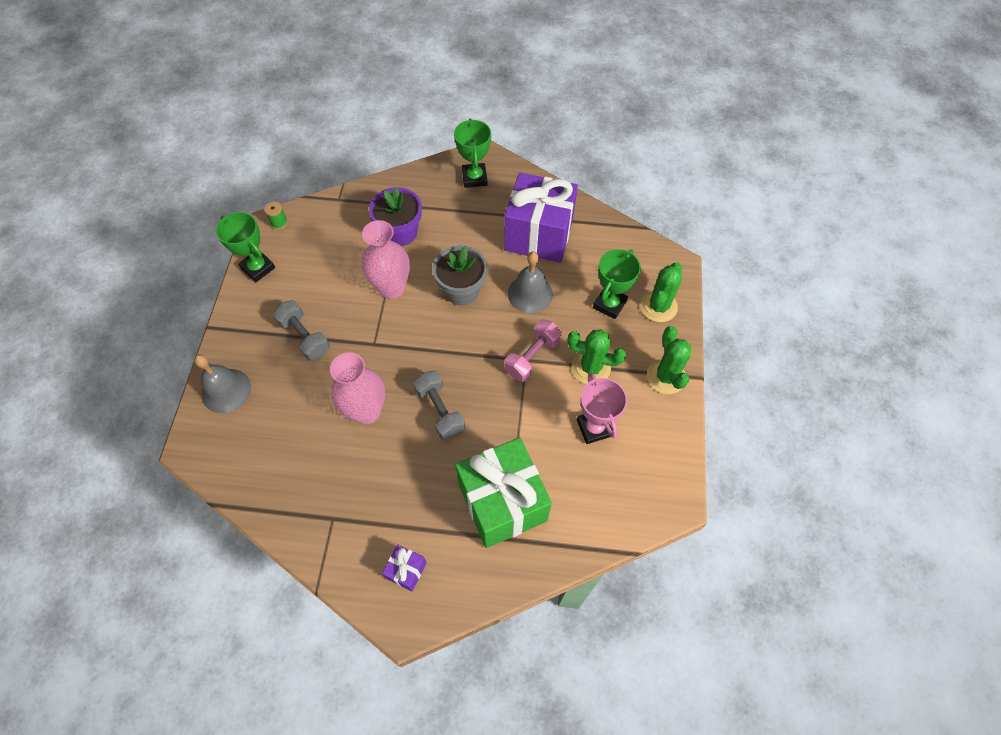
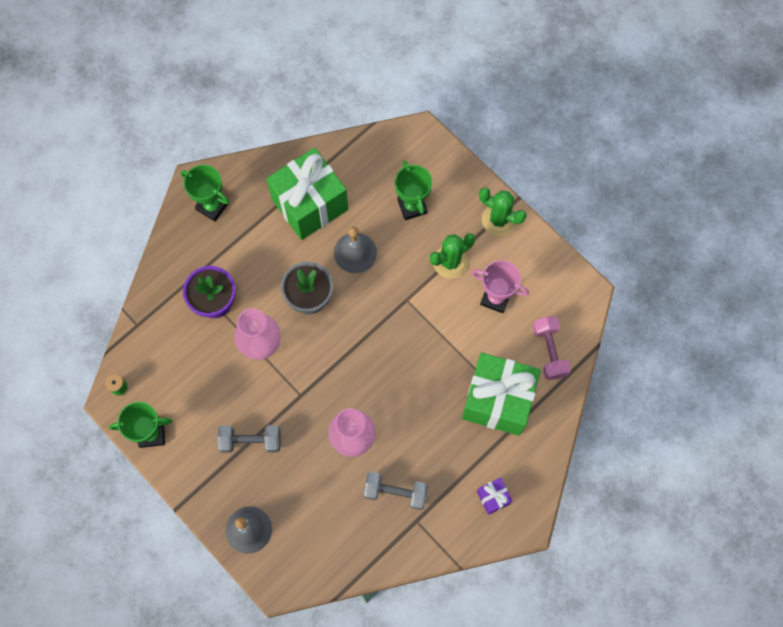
camera: 50 degrees left, 10 degrees up
grey dumbbell [413,371,465,440] -> grey dumbbell moved to [363,472,428,510]
purple gift [504,173,578,263] -> green gift [266,148,348,240]
pink dumbbell [504,319,562,382] -> pink dumbbell moved to [533,317,571,380]
green cactus [640,262,682,322] -> none

